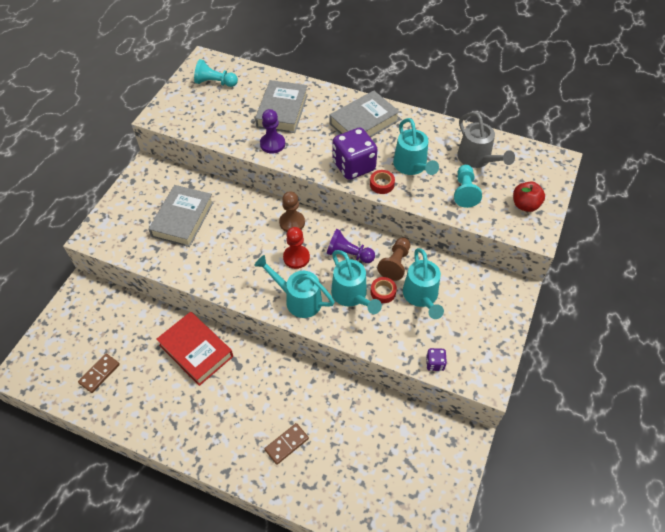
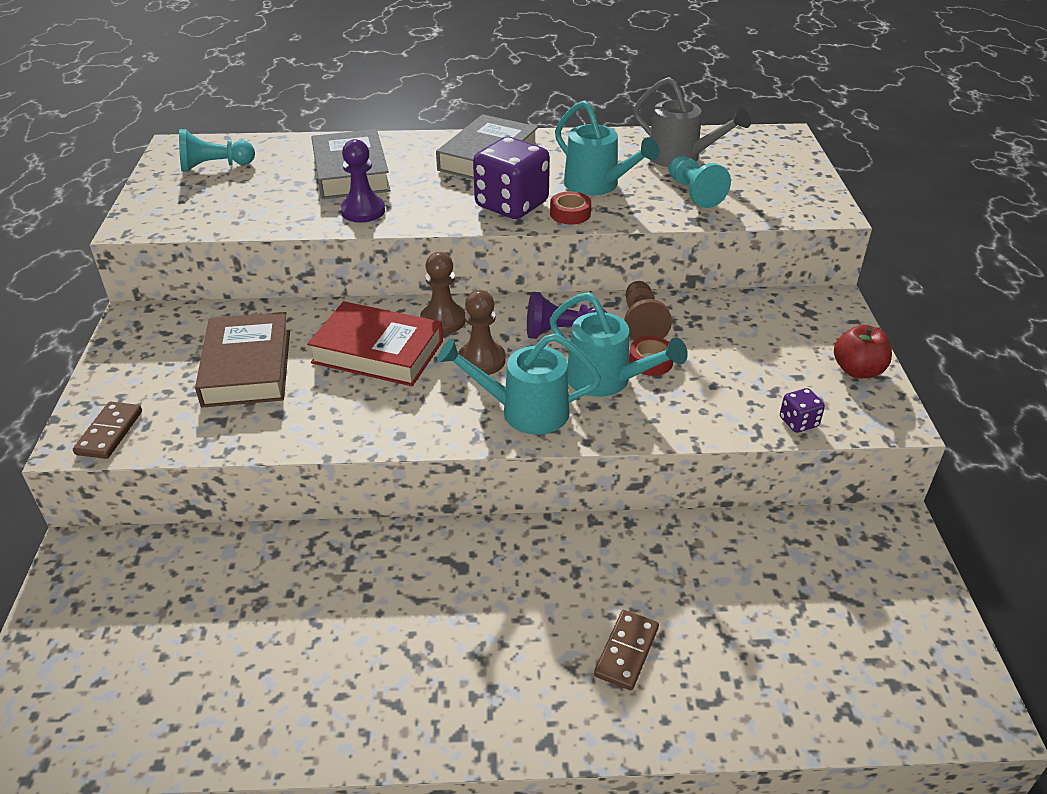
camera: 25 degrees left, 15 degrees down
brown domino [78,354,120,393] -> brown domino moved to [73,402,142,459]
grey book [148,185,214,247] -> brown book [195,312,290,408]
red book [156,312,233,386] -> red book moved to [307,301,443,386]
red pawn [283,227,310,269] -> brown pawn [458,290,506,375]
turquoise watering can [403,248,444,319] -> none
red apple [513,181,545,212] -> red apple moved to [834,325,892,378]

